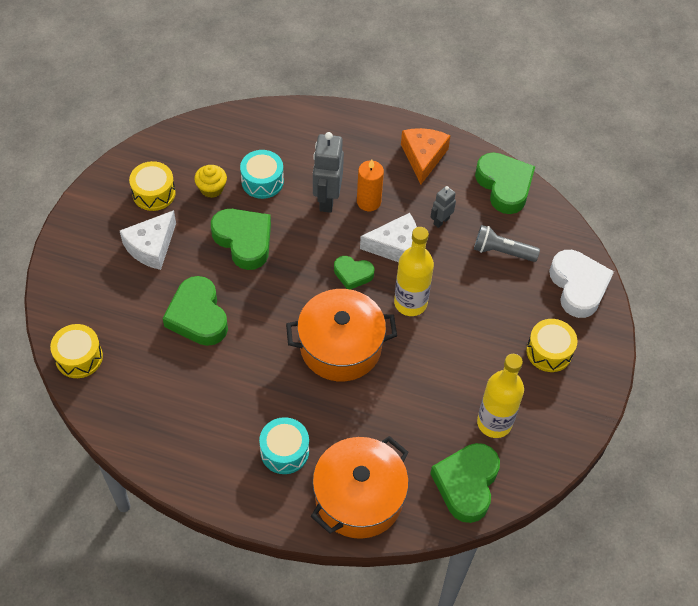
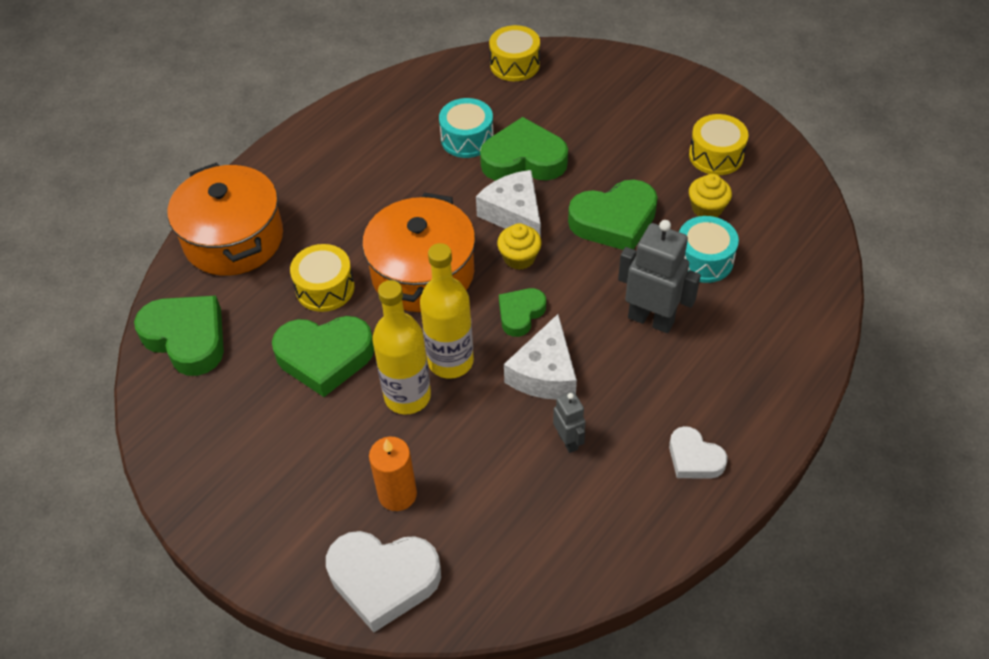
camera: 115 degrees right, 5 degrees down
white cheese [120,210,176,270] -> white cheese moved to [476,170,541,238]
turquoise drum [259,417,309,474] -> turquoise drum moved to [439,98,494,158]
orange candle [357,160,384,211] -> orange candle moved to [369,437,417,511]
orange cheese [401,128,450,184] -> white heart [669,426,727,478]
grey flashlight [474,225,540,262] -> none
green heart [475,152,535,214] -> green heart moved to [272,316,374,397]
yellow bottle [477,354,524,438] -> yellow bottle moved to [372,280,431,414]
yellow drum [526,319,578,372] -> yellow drum moved to [290,244,355,312]
none -> yellow cupcake [497,223,542,270]

